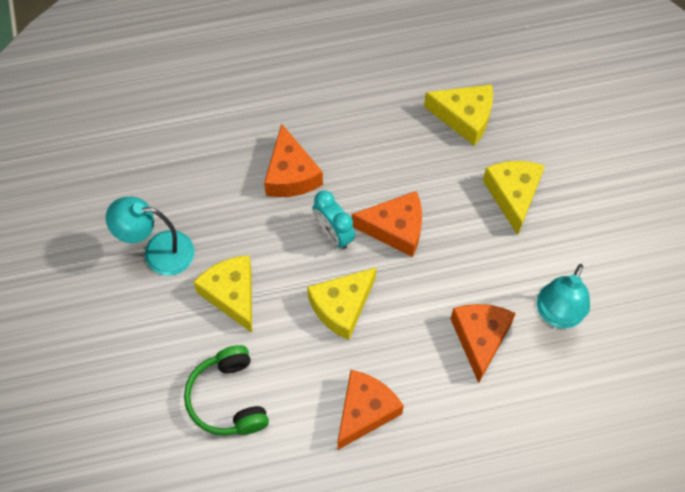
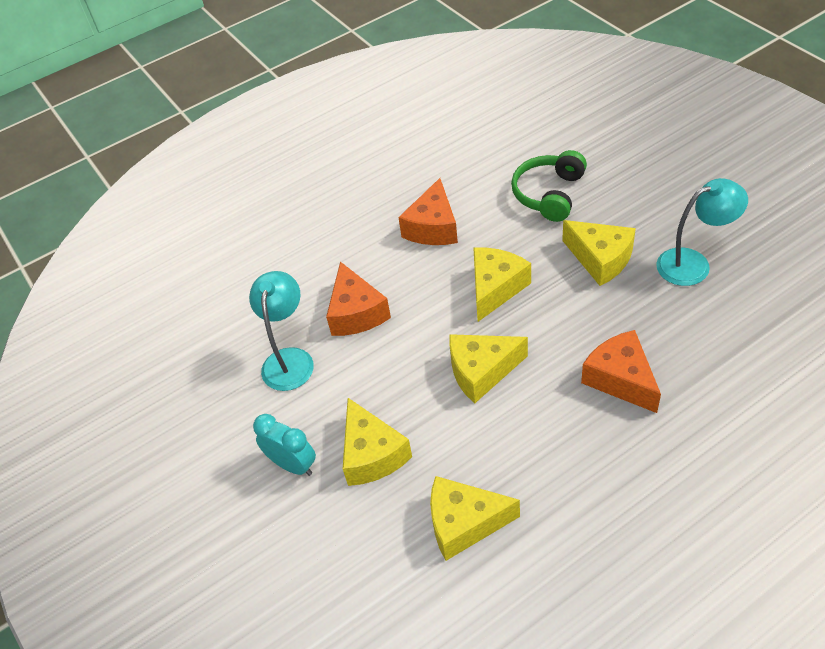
camera: 165 degrees right, 15 degrees down
green headphones [184,345,269,436] -> green headphones turned 120 degrees counterclockwise [511,150,587,222]
turquoise clock [312,190,355,249] -> turquoise clock moved to [253,414,316,476]
orange cheese [351,191,422,257] -> yellow cheese [449,334,528,403]

